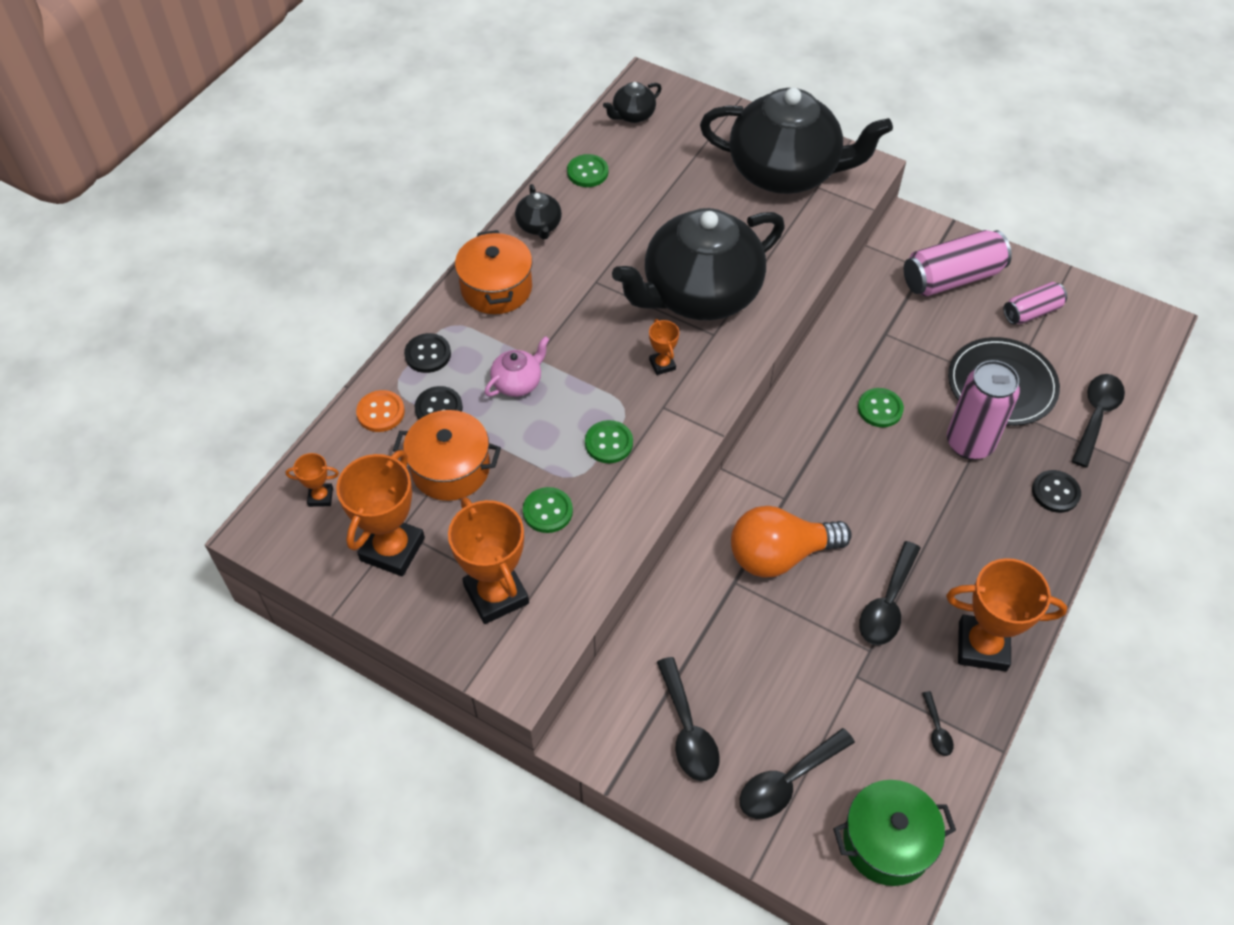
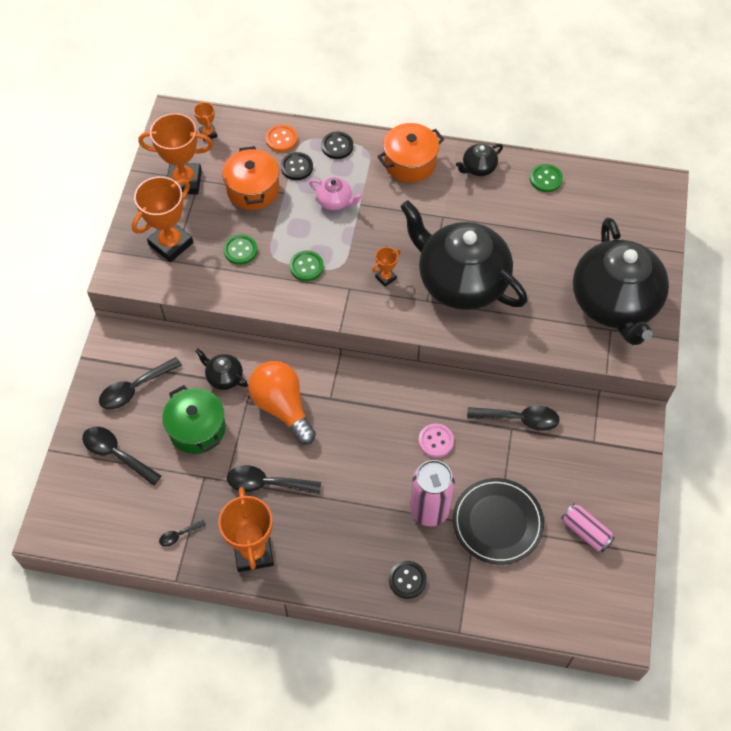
camera: 70 degrees right, 5 degrees up
black teapot [603,82,662,123] -> black teapot moved to [195,348,248,390]
green pot [833,780,956,886] -> green pot moved to [162,385,226,454]
green button [858,388,904,427] -> pink button [418,423,454,458]
pink can [904,230,1012,297] -> none
black spoon [1072,374,1125,468] -> black spoon moved to [467,406,560,431]

